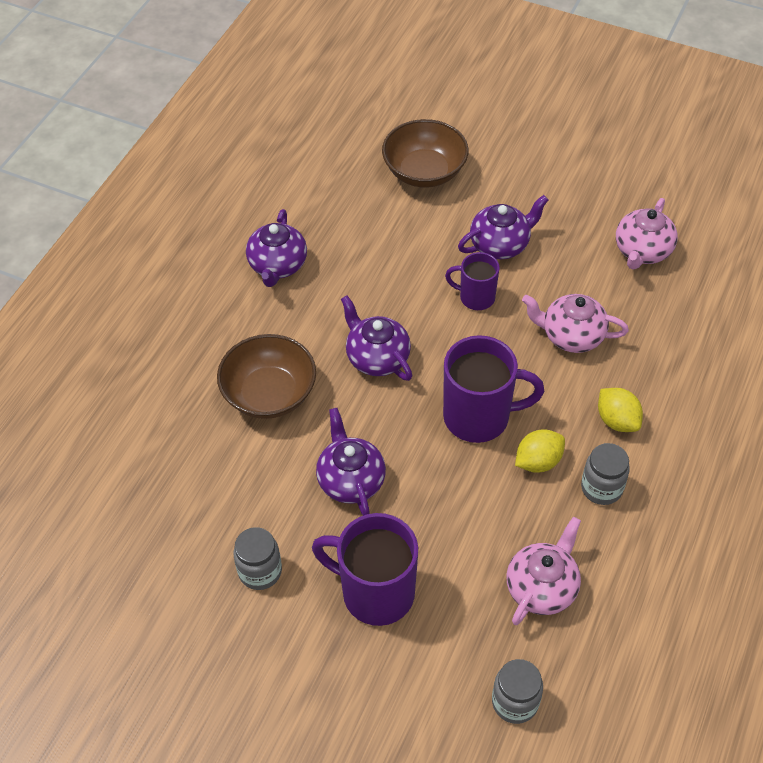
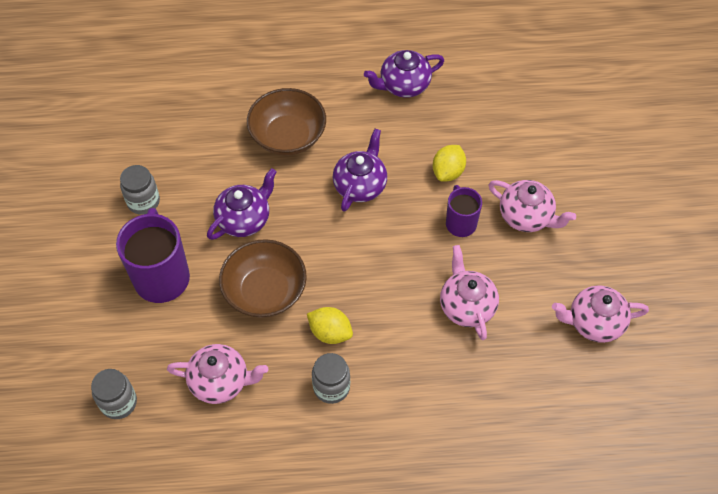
camera: 60 degrees right, 5 degrees up
brown bowl [382,119,468,188] -> brown bowl moved to [219,239,307,318]
purple mug [443,335,544,443] -> none
purple teapot [458,195,548,259] -> pink teapot [488,180,576,232]
yellow lemon [598,388,643,432] -> yellow lemon moved to [433,145,466,182]

